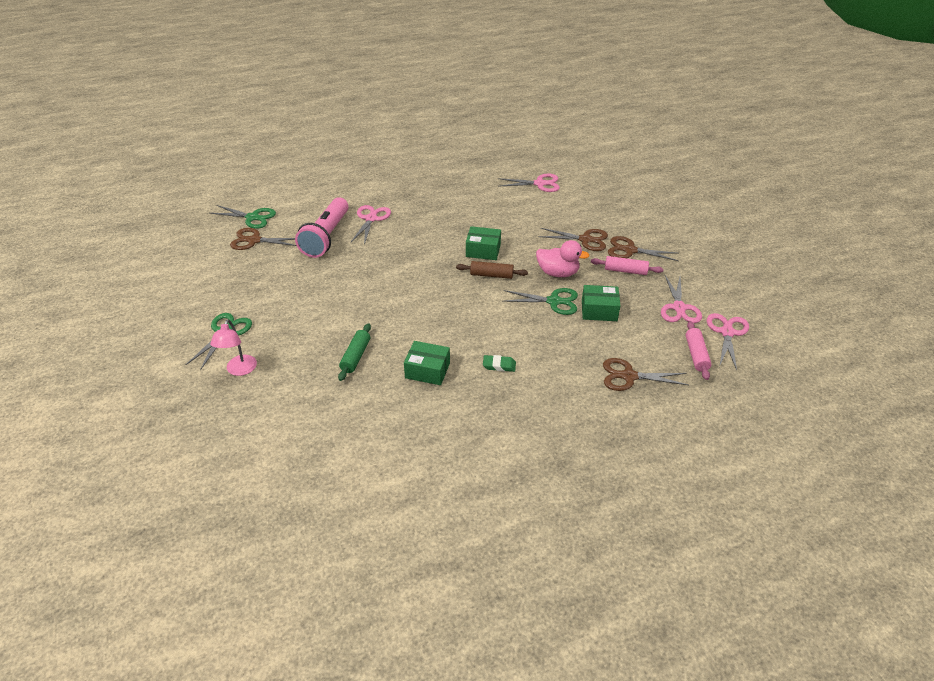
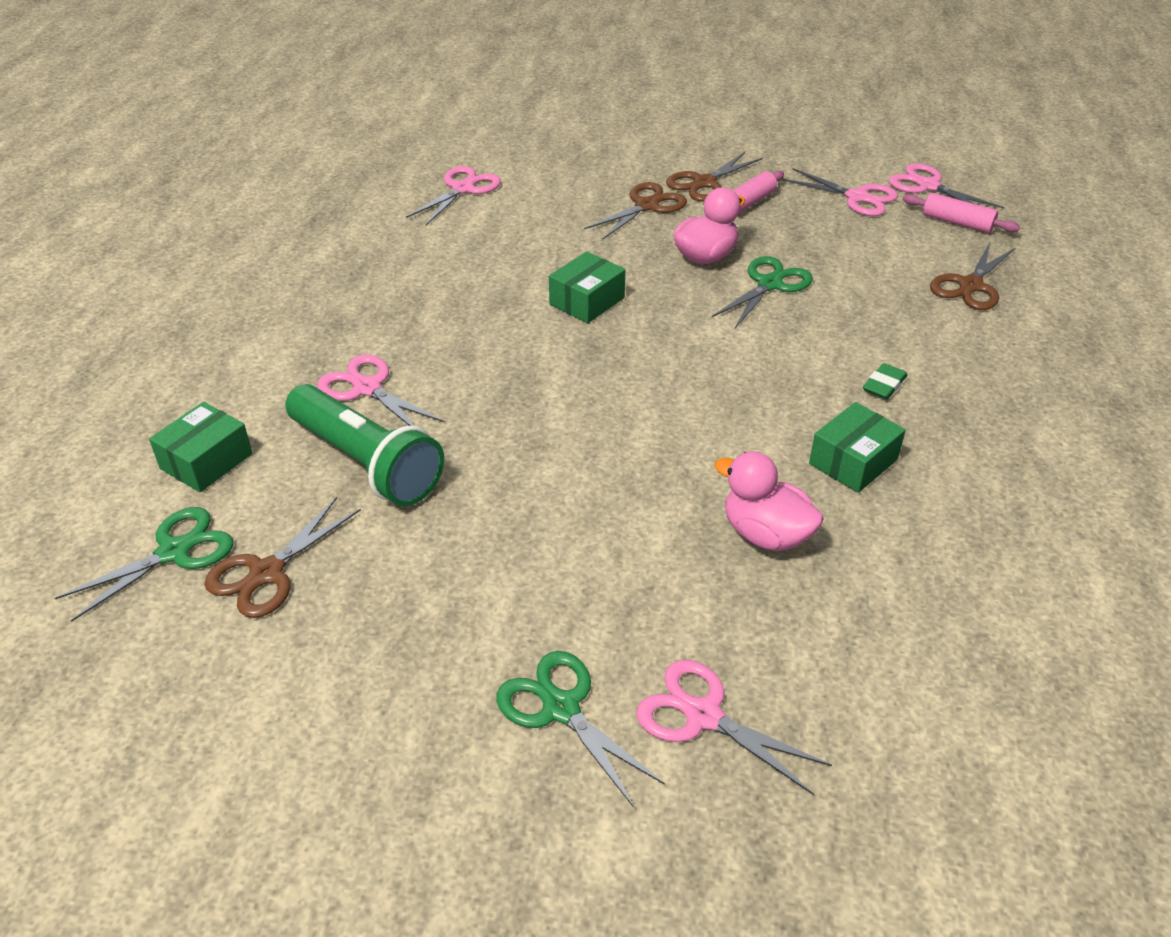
camera: 60 degrees left, 0 degrees up
pink lamp [210,319,257,376] -> pink scissors [636,660,832,795]
pink flashlight [295,197,349,258] -> green flashlight [285,384,444,506]
green rolling pin [338,323,371,381] -> pink duck [714,451,824,551]
brown rolling pin [456,261,528,279] -> none
green box [582,285,621,321] -> green box moved to [149,402,252,492]

